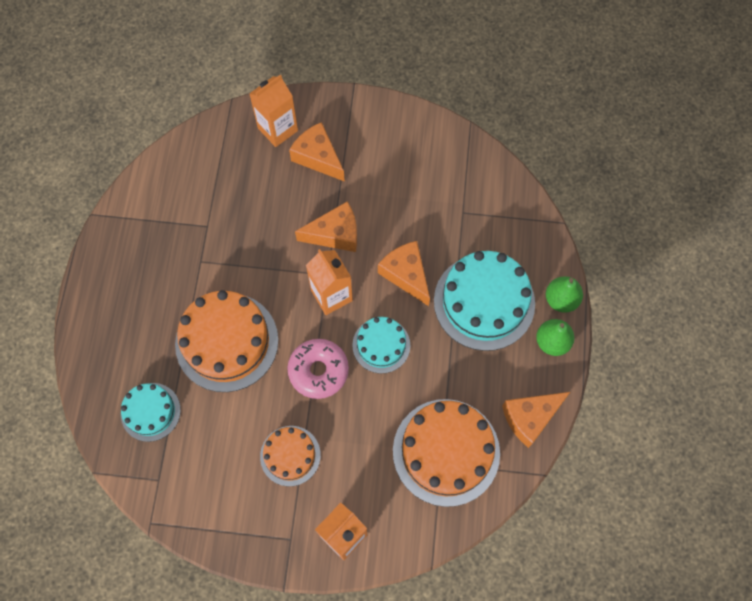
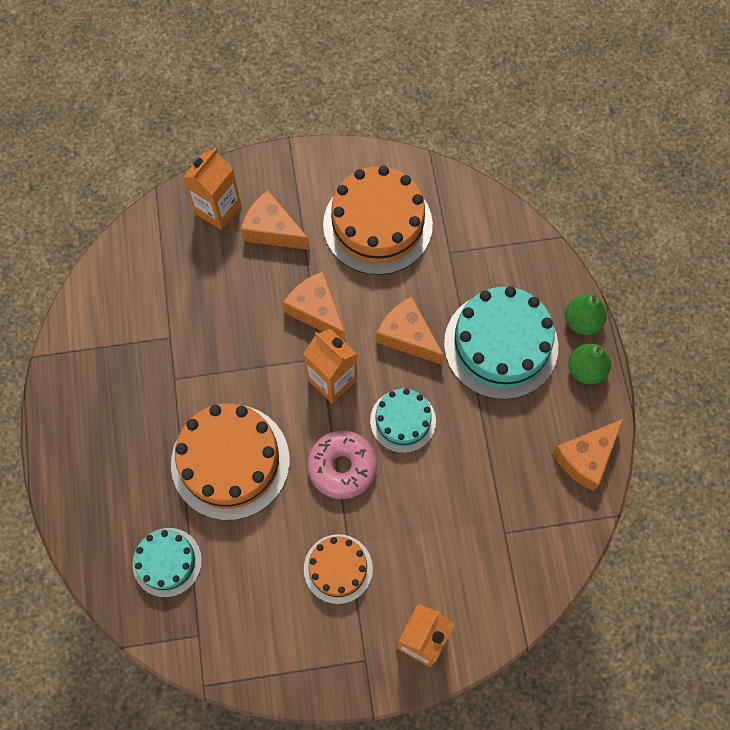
camera: 15 degrees left, 0 degrees up
orange cheese [295,201,357,252] -> orange cheese turned 105 degrees counterclockwise [283,271,346,343]
orange cake [393,399,500,507] -> orange cake moved to [323,166,433,275]

